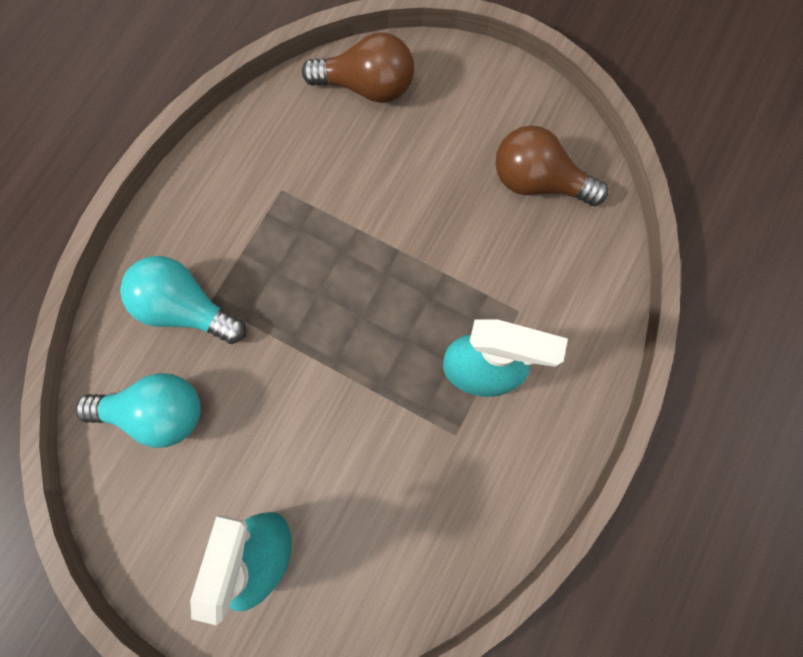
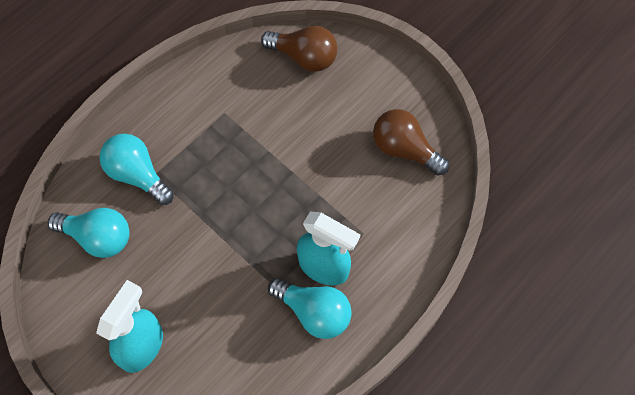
camera: 15 degrees right, 10 degrees down
none -> turquoise light bulb [268,278,352,339]

